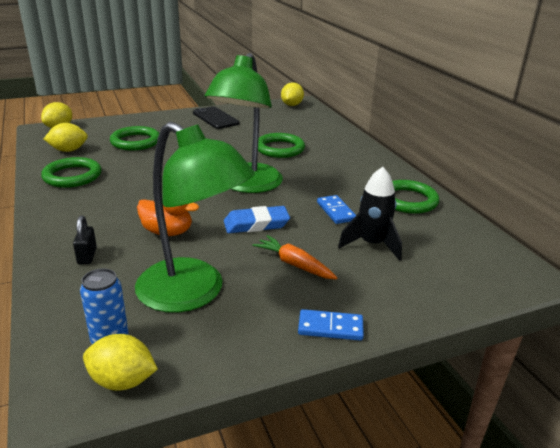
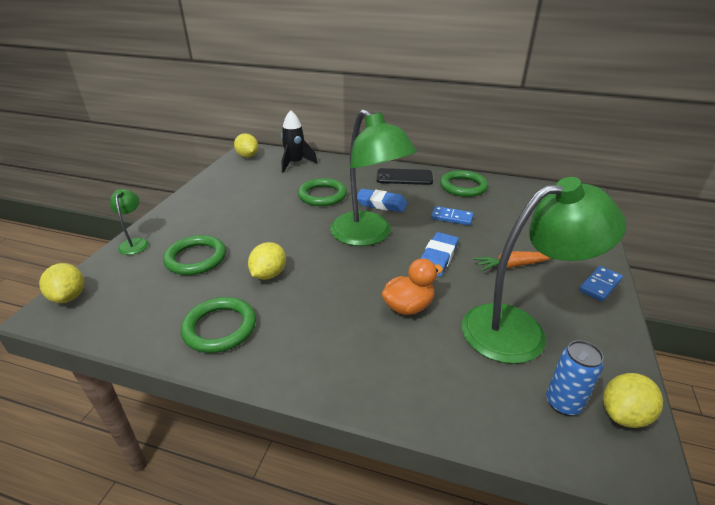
camera: 50 degrees left, 5 degrees up
yellow lemon [44,123,88,152] -> yellow lemon moved to [248,242,286,280]
black padlock [73,215,97,264] -> none
black phone [193,106,239,129] -> black phone moved to [376,168,433,185]
black rocket [338,167,402,261] -> black rocket moved to [281,110,318,173]
none -> green lamp [110,189,149,255]
none -> blue eraser [357,189,407,212]

